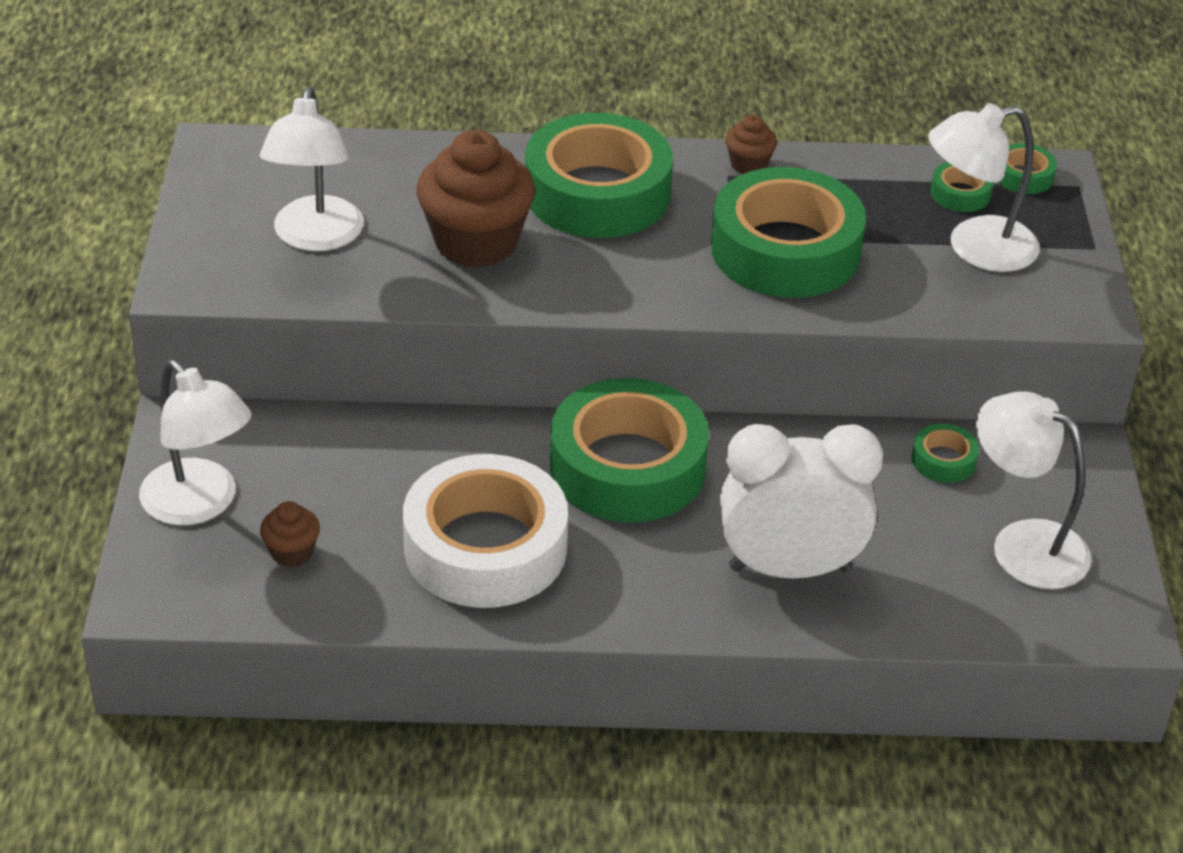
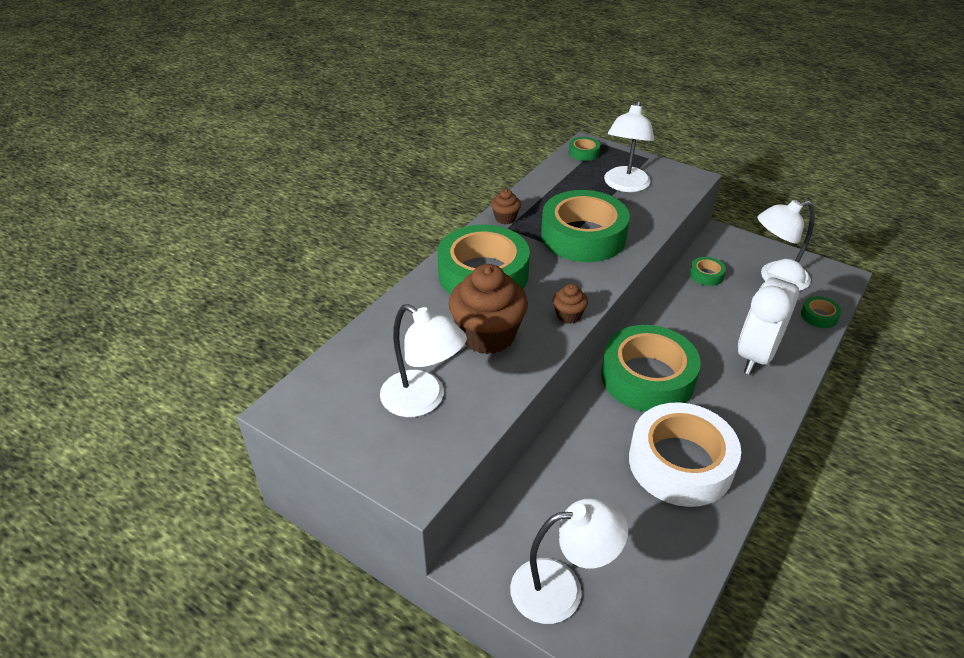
camera: 55 degrees left, 0 degrees up
brown cupcake [260,501,320,567] -> brown cupcake moved to [553,284,588,324]
green tape [930,162,993,212] -> green tape moved to [801,296,842,328]

